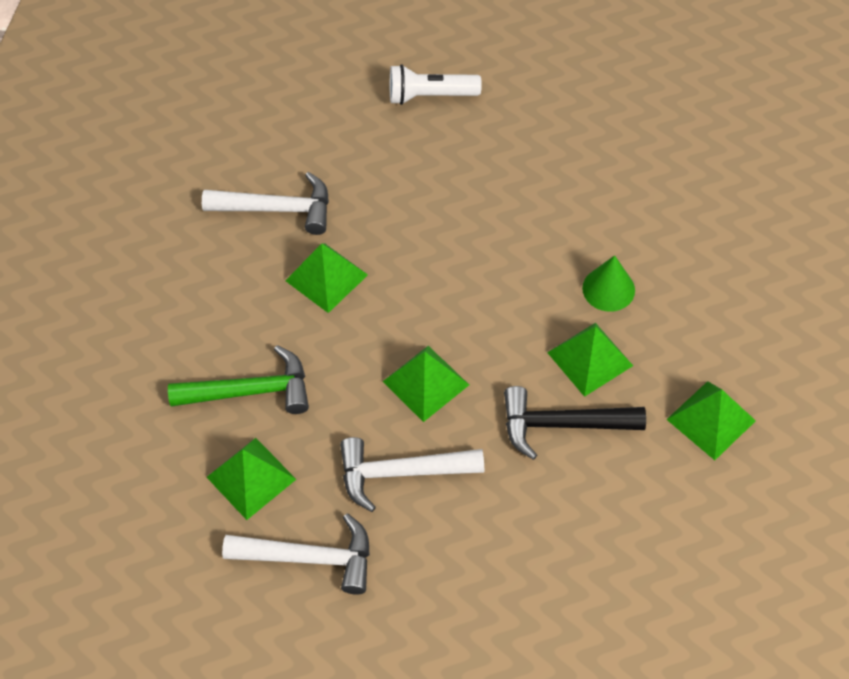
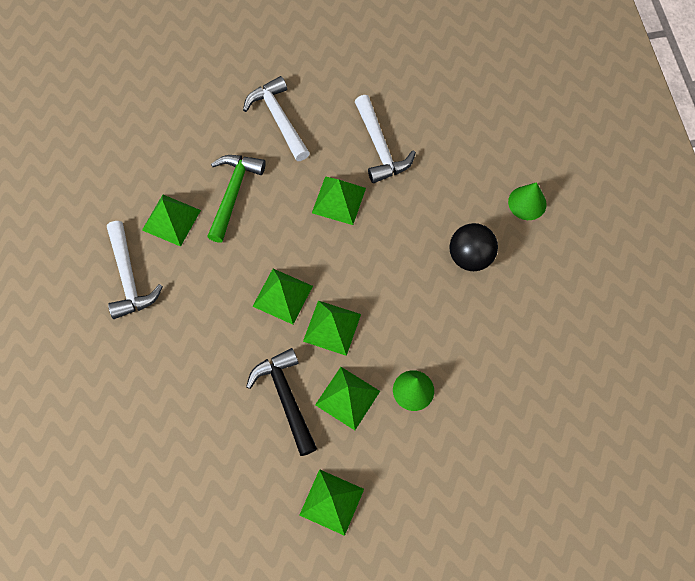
camera: 65 degrees right, 10 degrees up
green hammer [168,345,309,414] -> green hammer turned 135 degrees counterclockwise [207,155,266,243]
white hammer [340,437,484,512] -> white hammer moved to [243,76,310,161]
white flashlight [390,64,482,105] -> green cone [508,182,547,220]
none -> green pyramid [303,301,361,356]
none -> black ball [449,223,498,271]

